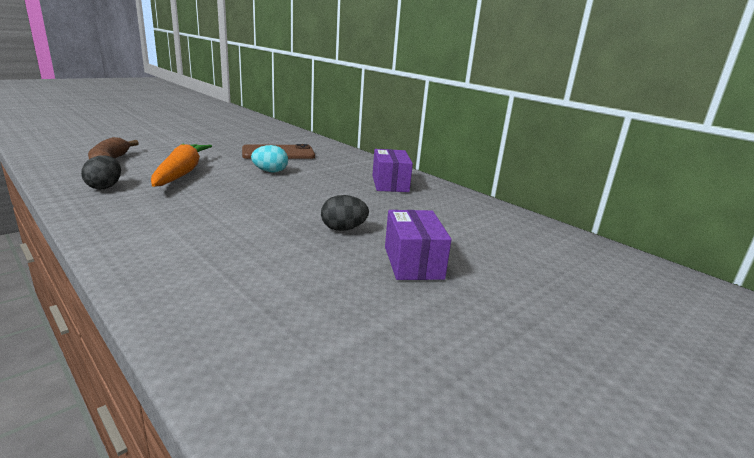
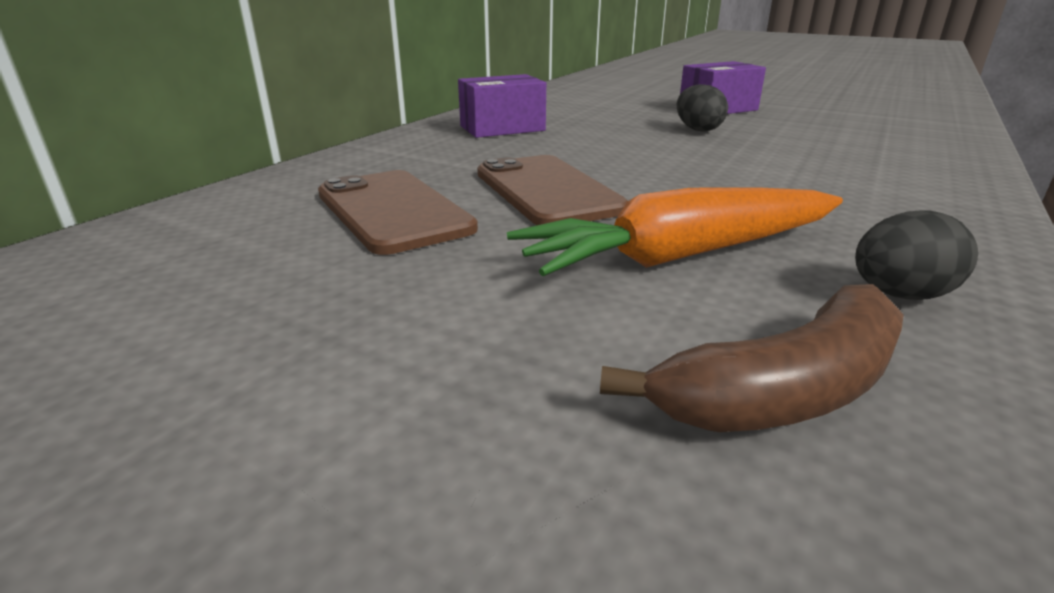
camera: 105 degrees left, 5 degrees up
turquoise egg [251,145,288,173] -> brown phone [477,155,628,225]

